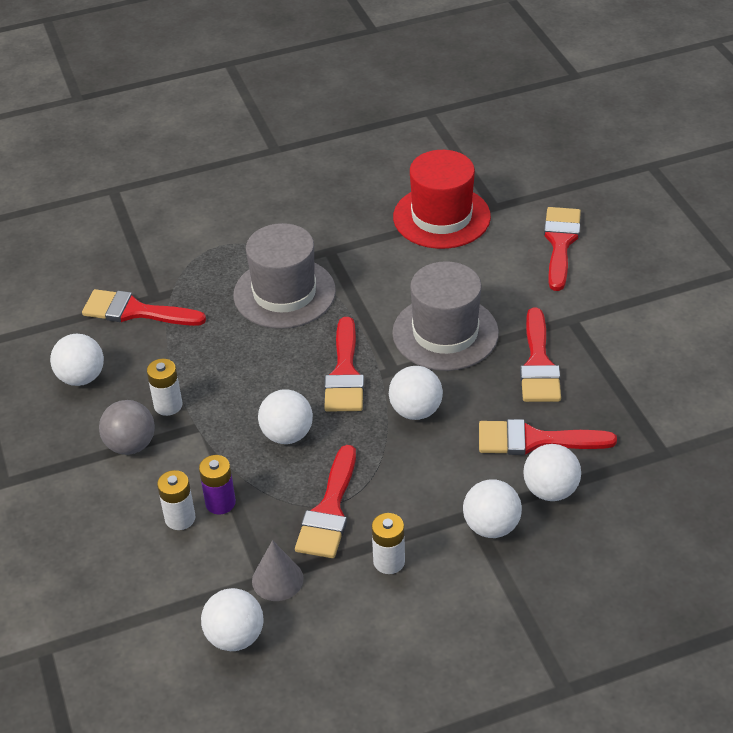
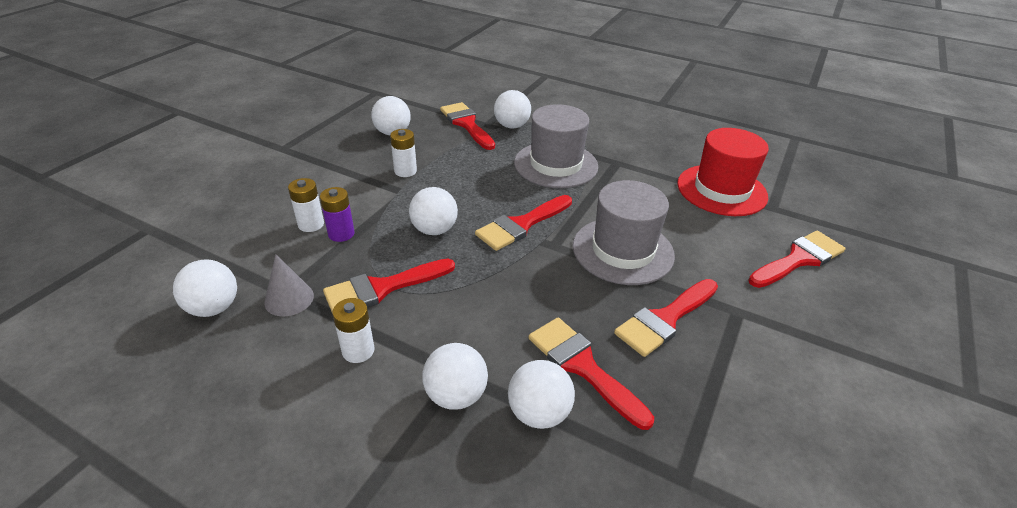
camera: 45 degrees right, 5 degrees down
grey ball [99,400,155,455] -> none
white ball [389,366,443,420] -> white ball moved to [494,90,531,129]

